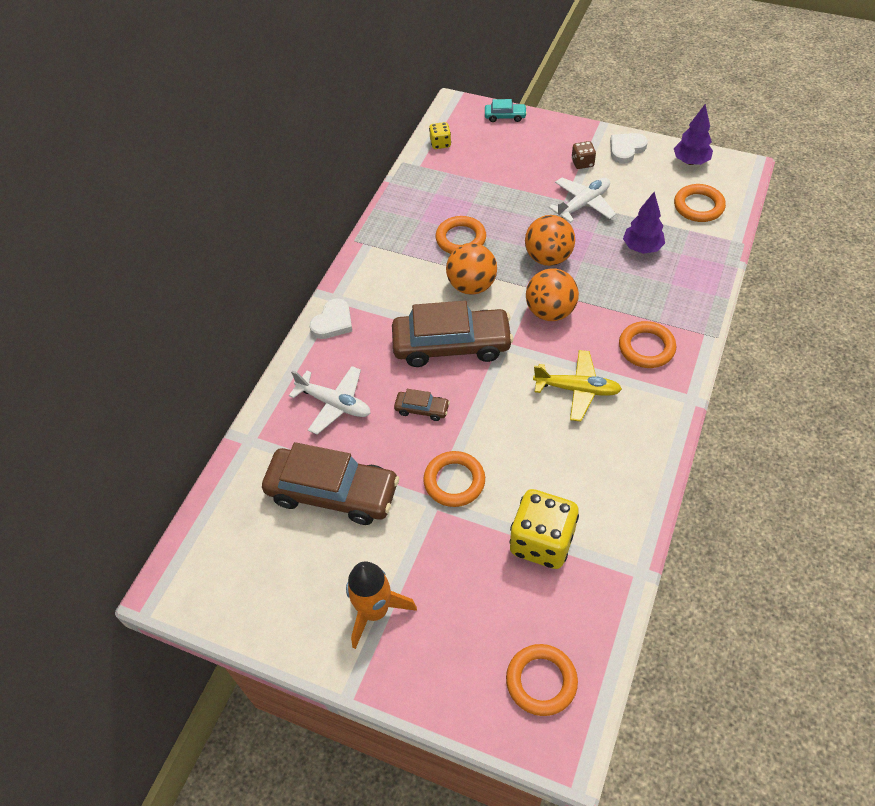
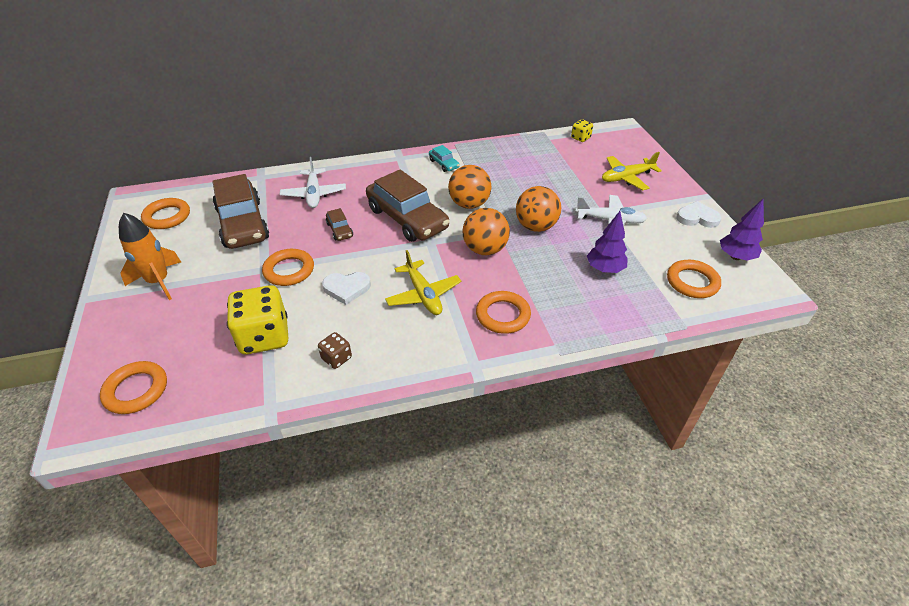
camera: 50 degrees right, 10 degrees down
white heart [310,298,352,339] -> white heart moved to [322,272,371,305]
orange ring [435,216,486,254] -> orange ring moved to [141,198,190,229]
turquoise car [485,99,527,122] -> turquoise car moved to [429,145,460,172]
brown dice [571,141,596,169] -> brown dice moved to [318,332,352,369]
none -> yellow plane [602,152,662,190]

